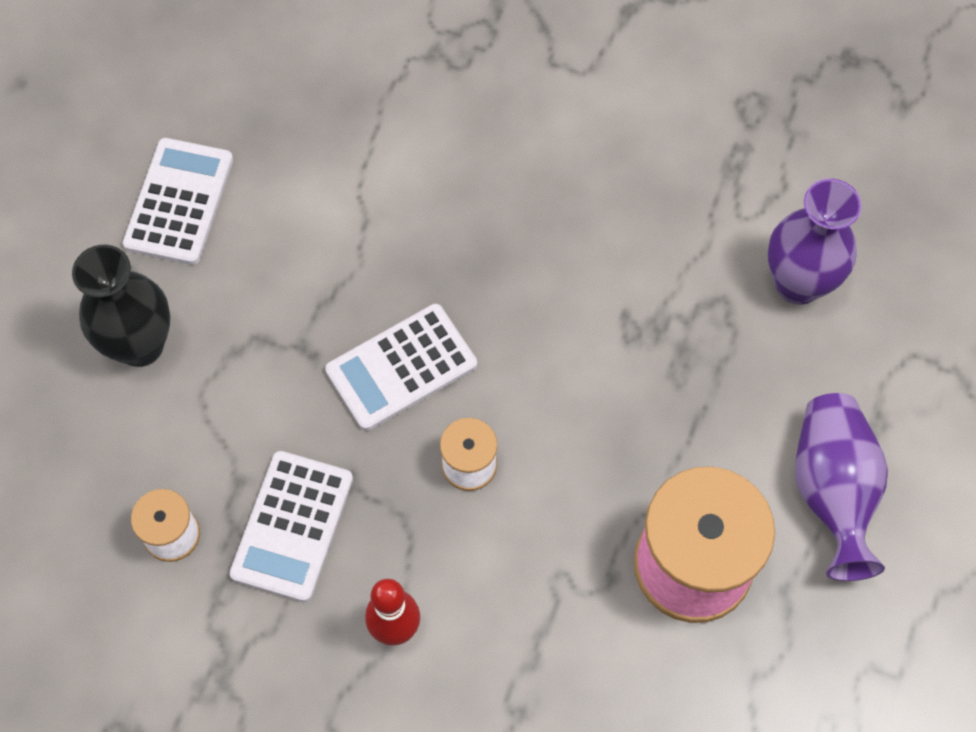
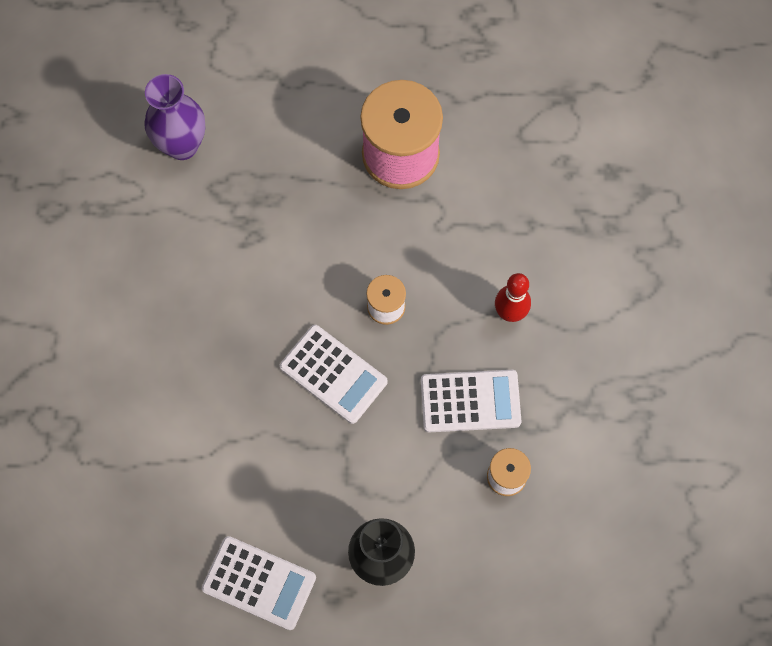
camera: 110 degrees left, 5 degrees up
white calculator [123,138,233,265] -> white calculator turned 150 degrees counterclockwise [202,536,316,630]
purple vase [795,393,888,581] -> none

